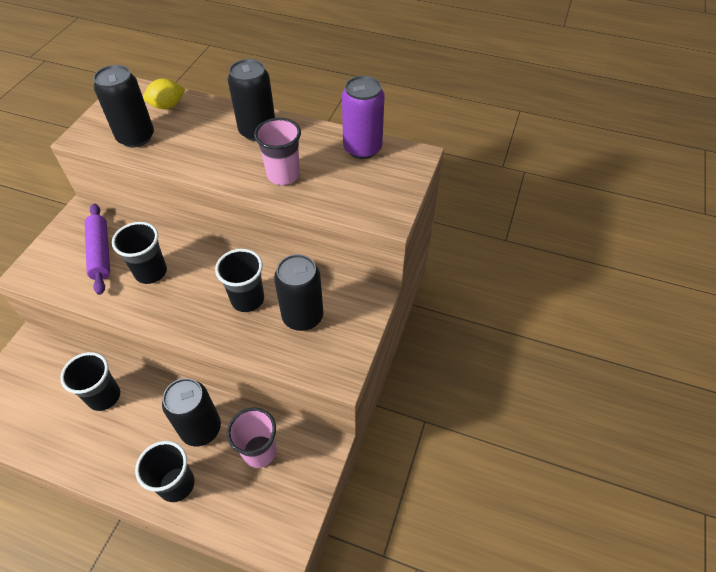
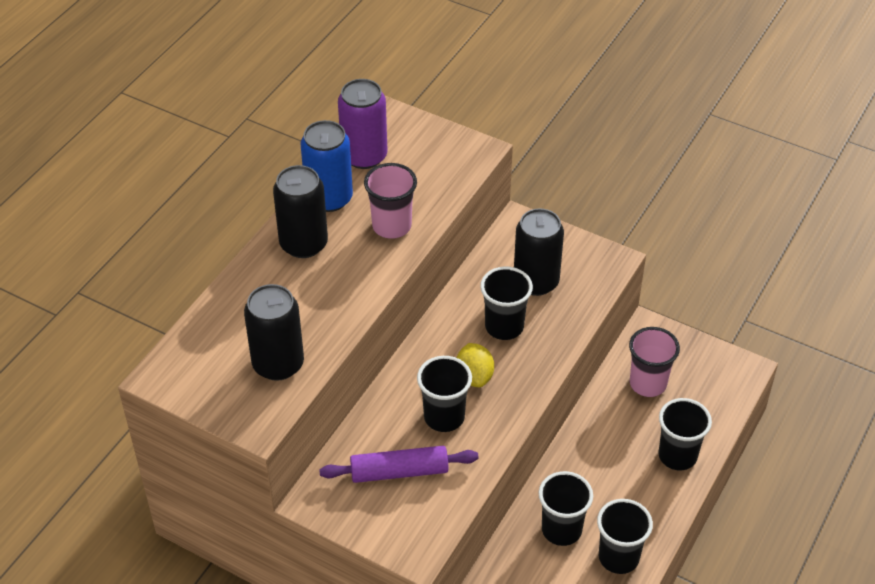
camera: 80 degrees left, 5 degrees down
yellow lemon [143,78,185,109] -> yellow lemon moved to [457,343,494,387]
black can [162,378,221,446] -> none
none -> blue can [300,120,353,212]
none -> black cup [597,499,653,574]

